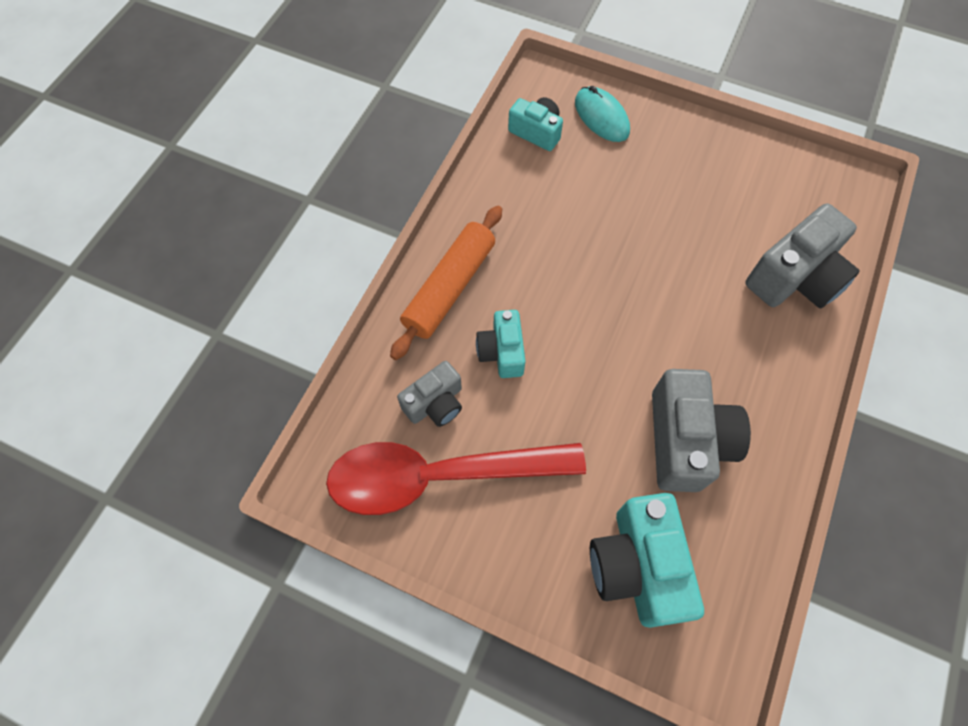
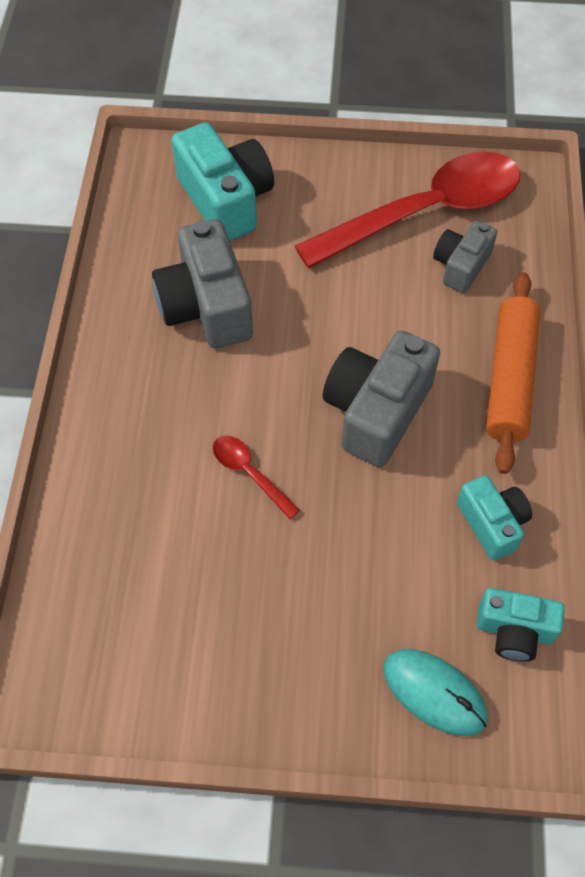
camera: 160 degrees right, 5 degrees down
turquoise camera [476,310,526,378] -> turquoise camera moved to [457,475,532,561]
grey camera [746,204,860,309] -> grey camera moved to [323,331,440,467]
none -> red spoon [213,436,300,519]

